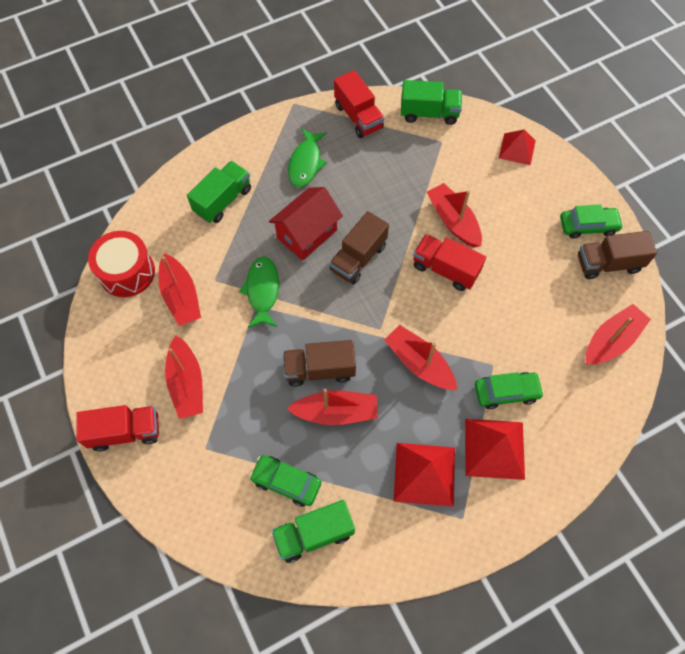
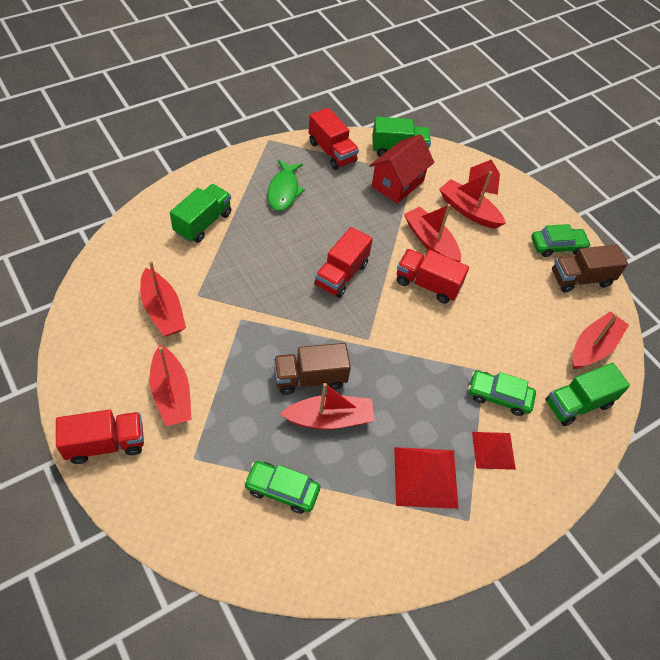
camera: 10 degrees left, 10 degrees down
red drum [88,231,155,297] -> none
green fish [239,257,279,328] -> none
red house [269,187,343,261] -> red house moved to [369,134,434,204]
green truck [271,500,355,563] -> green truck moved to [545,363,630,426]
brown truck [329,211,389,284] -> red truck [314,227,373,298]
red boat [384,325,457,390] -> red boat moved to [439,171,506,229]
red pyramid [465,419,525,480] -> red pyramid [472,432,516,470], size x0.66
green car [475,372,544,409] -> green car turned 150 degrees counterclockwise [468,370,536,416]

